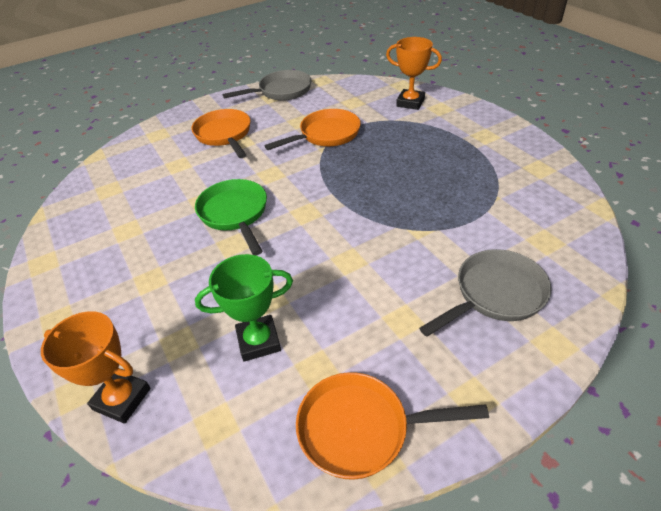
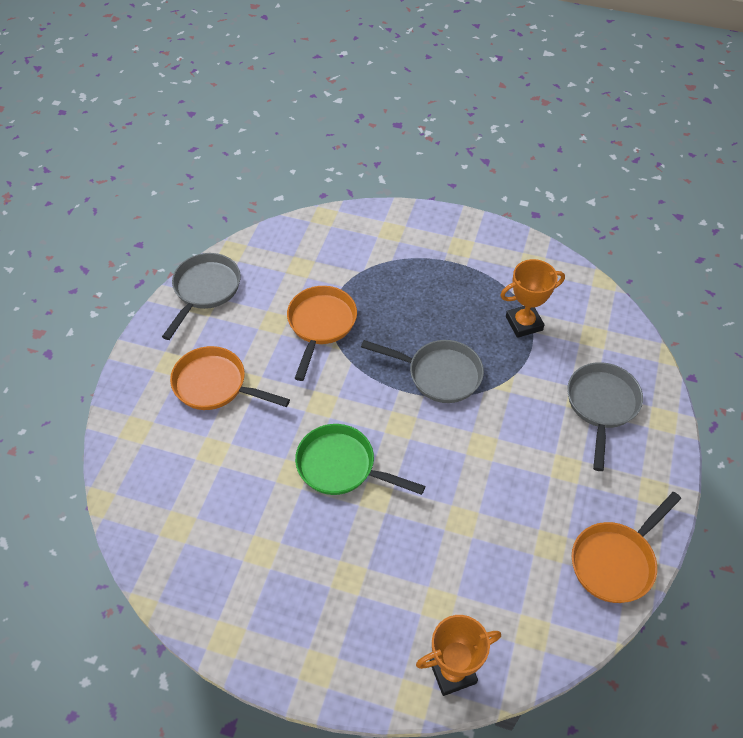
camera: 45 degrees left, 10 degrees up
green trophy [195,254,293,362] -> none
orange trophy [386,37,442,110] -> orange trophy moved to [500,259,565,338]
none -> grey pan [361,340,484,403]

